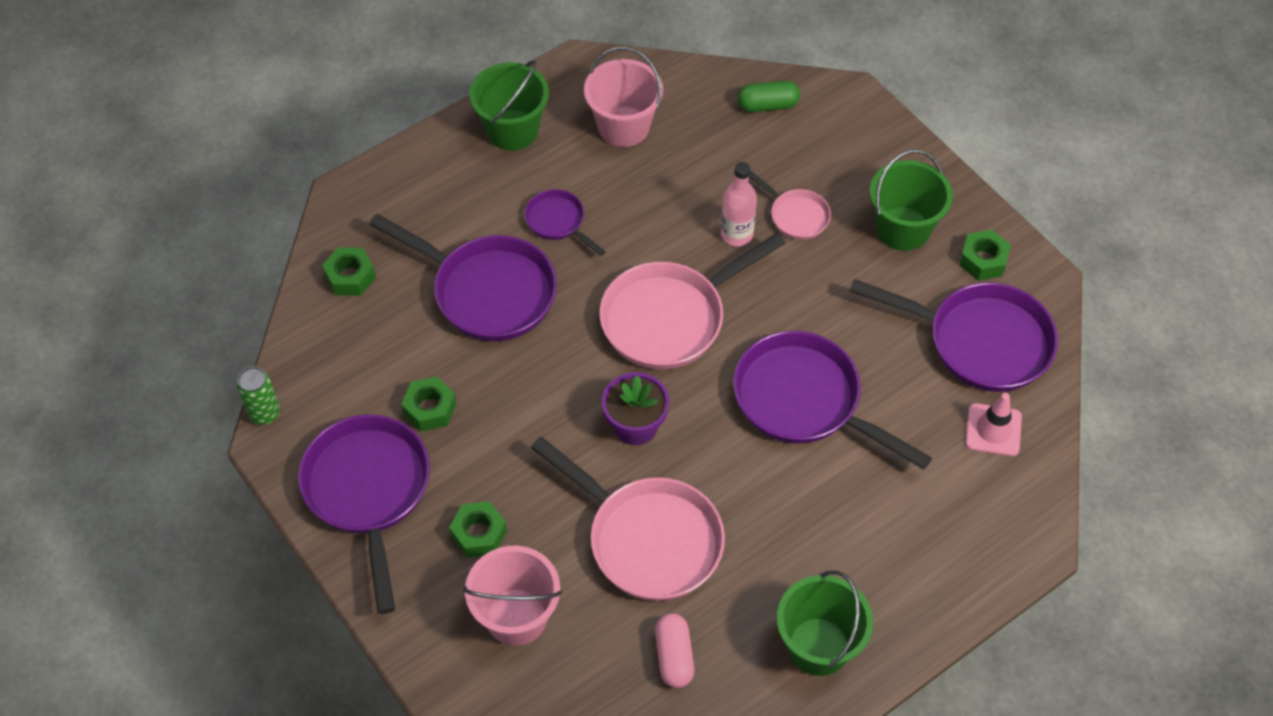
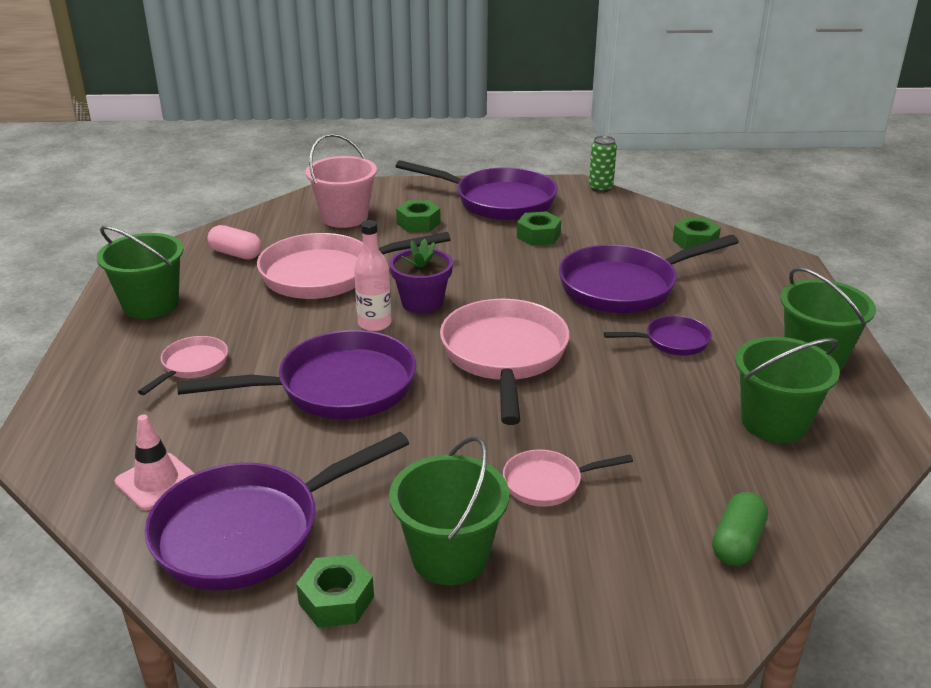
camera: 125 degrees right, 25 degrees down
pink bucket [584,47,663,147] -> green bucket [735,337,840,443]
pink bottle [721,162,757,246] -> pink bottle moved to [354,220,392,331]
none -> pink pan [138,336,228,395]

